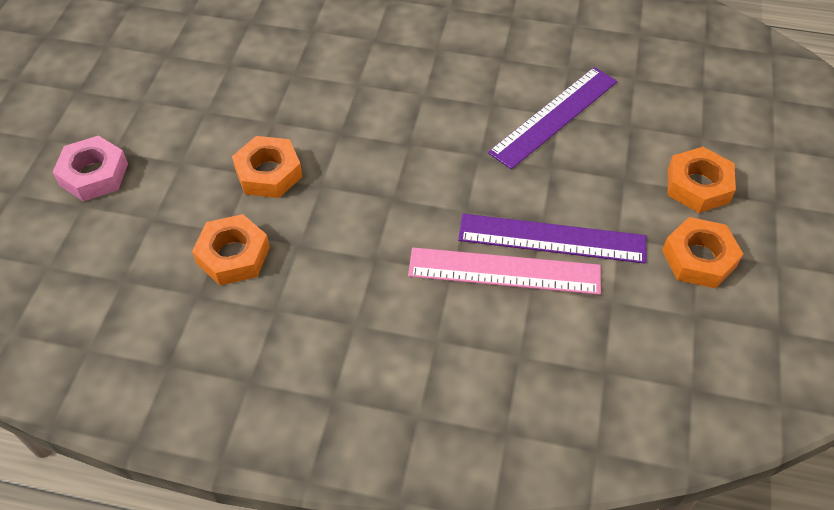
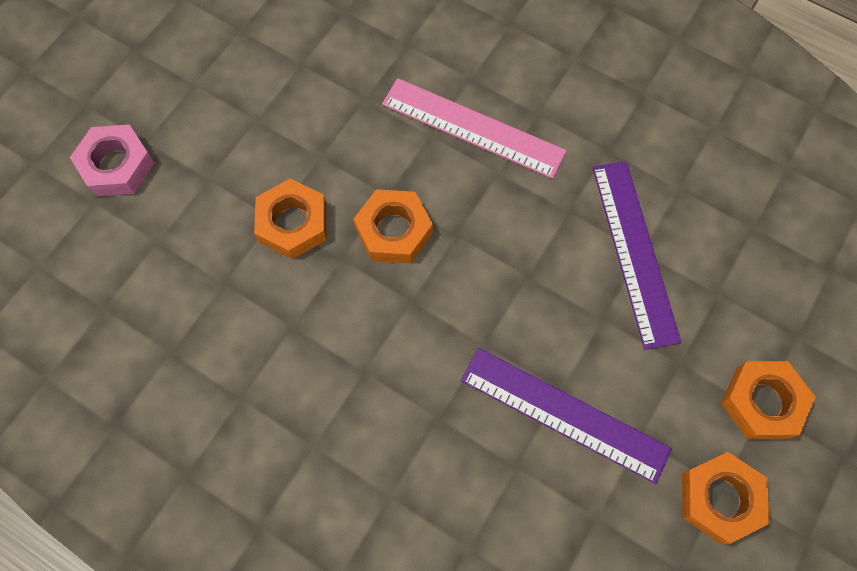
camera: 20 degrees right, 15 degrees up
orange nut [192,214,270,286] -> orange nut moved to [353,189,433,263]
pink ruler [408,247,601,295] -> pink ruler moved to [382,78,567,179]
purple ruler [488,67,617,170] -> purple ruler turned 75 degrees counterclockwise [593,161,681,350]

